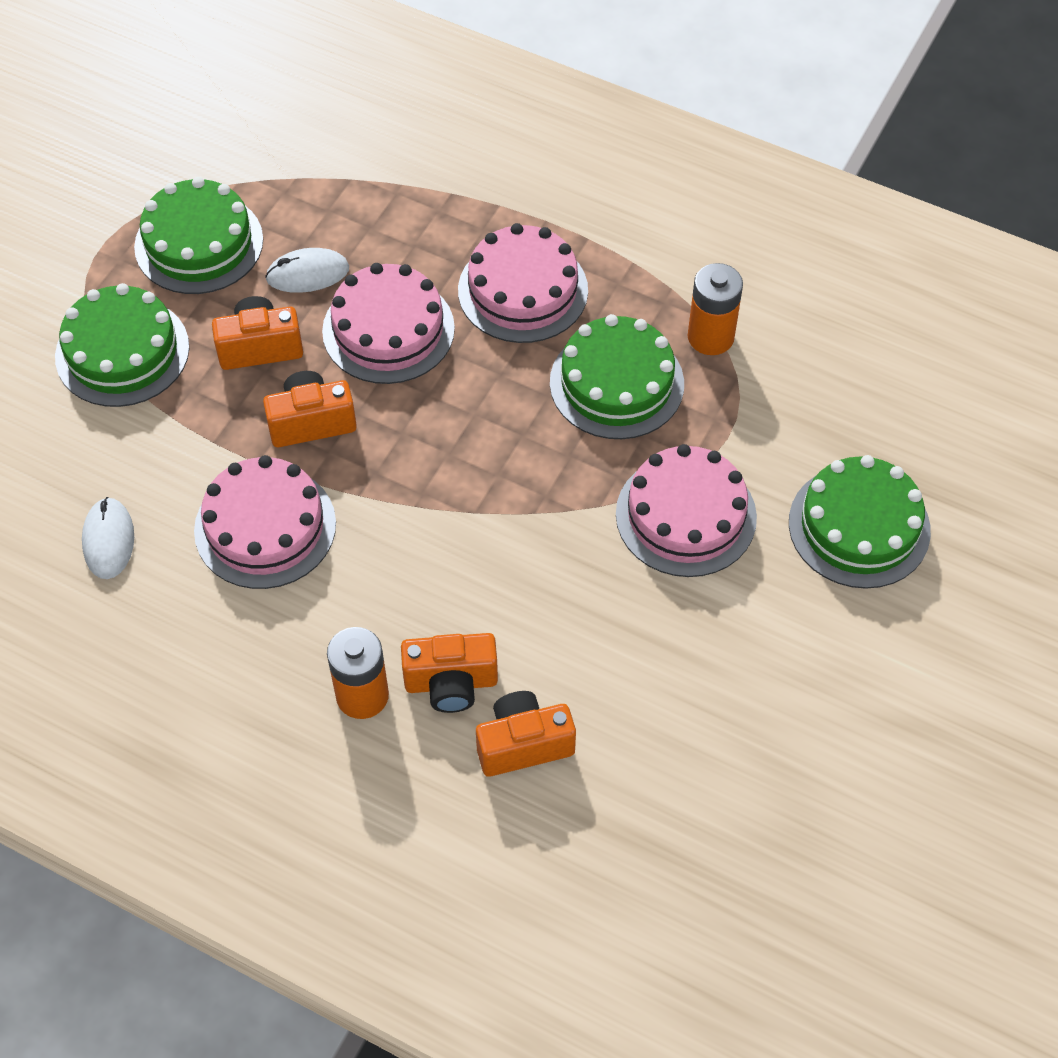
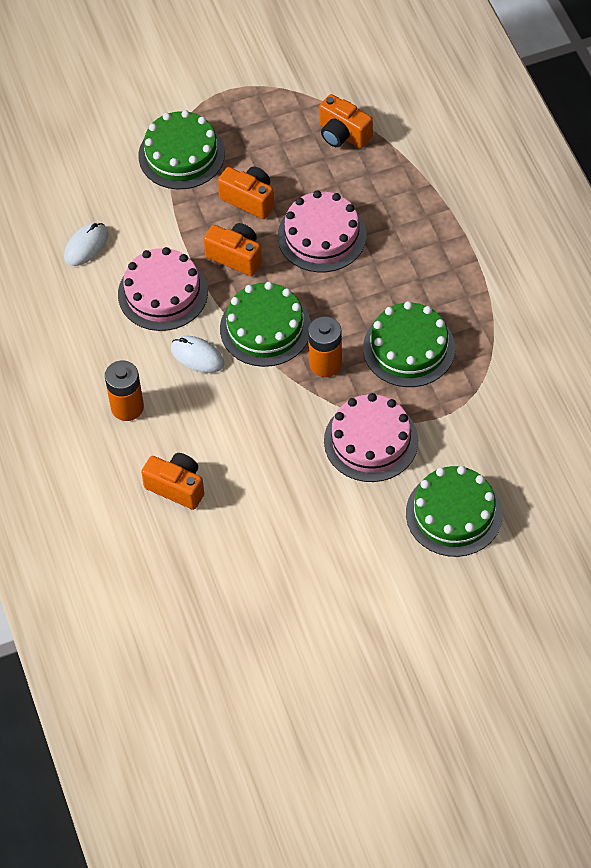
camera: 45 degrees right, 0 degrees up
green cake [134,177,263,294] -> green cake moved to [220,282,311,367]
white mouse [265,248,349,293] -> white mouse moved to [171,336,224,373]
orange camera [401,633,498,713] -> orange camera moved to [319,94,373,148]
pink cake [458,223,588,343] -> none
orange battery [688,263,743,355] -> orange battery moved to [308,316,342,377]

